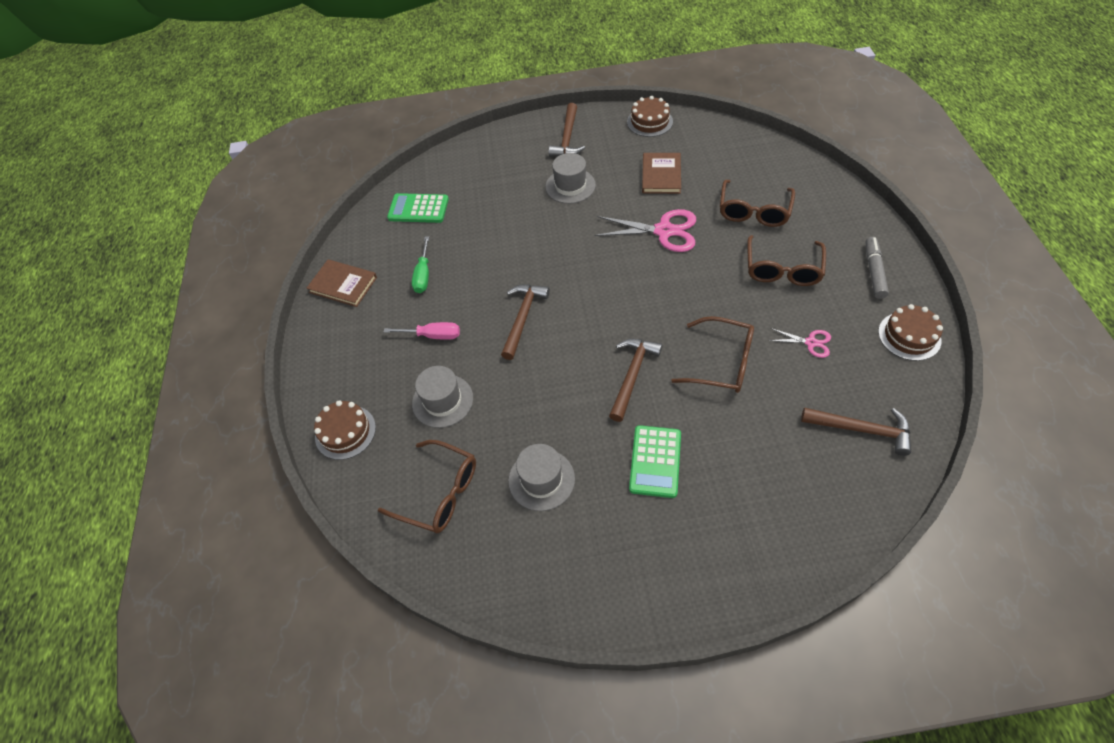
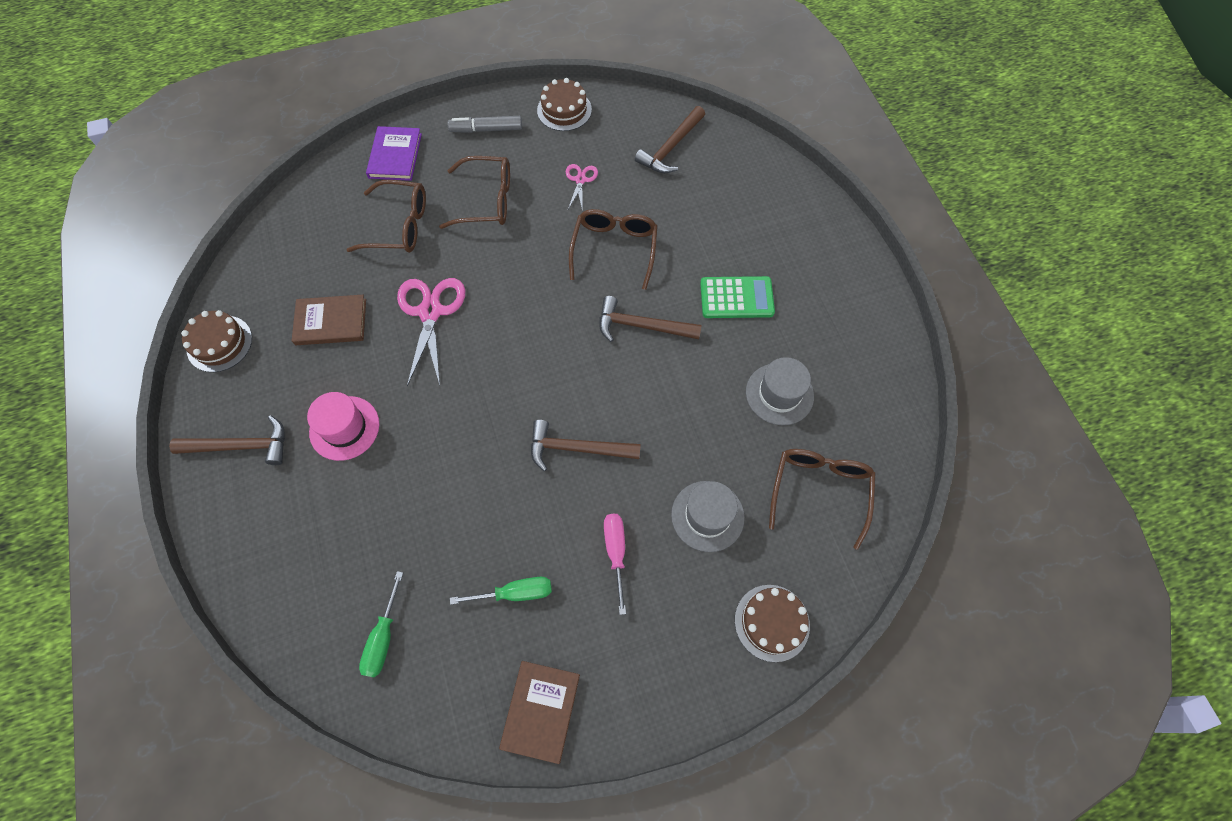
camera: 105 degrees left, 10 degrees up
green calculator [387,193,449,223] -> green screwdriver [359,571,403,678]
grey hat [545,153,596,204] -> pink hat [307,392,379,461]
brown hammer [801,408,911,456] -> brown hammer turned 150 degrees counterclockwise [635,106,705,173]
none -> purple book [366,126,422,181]

